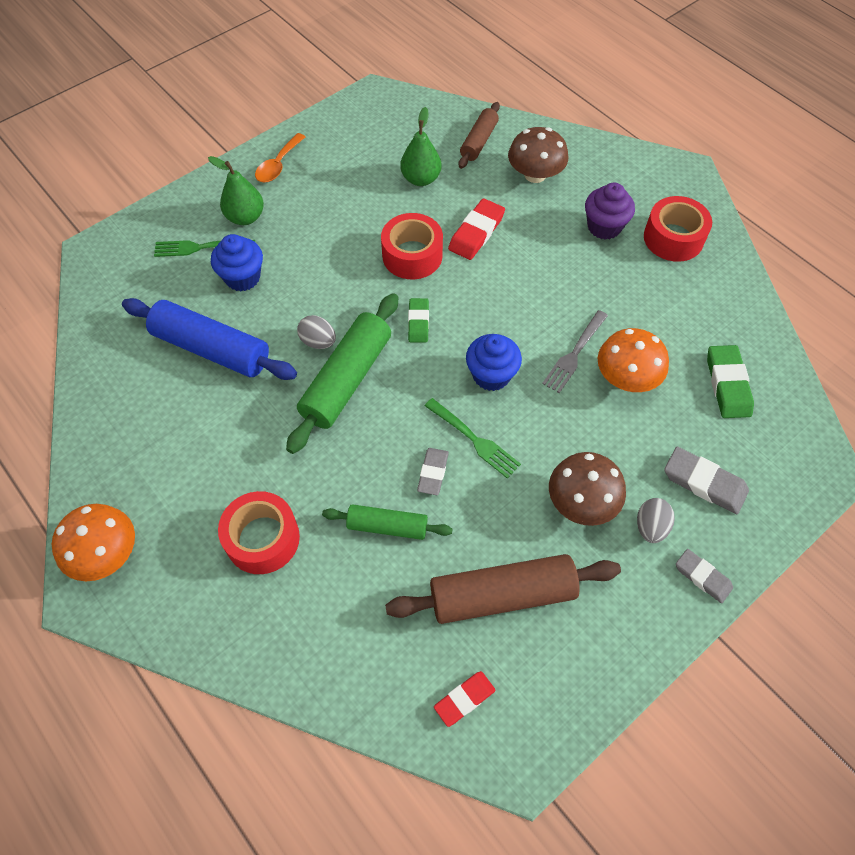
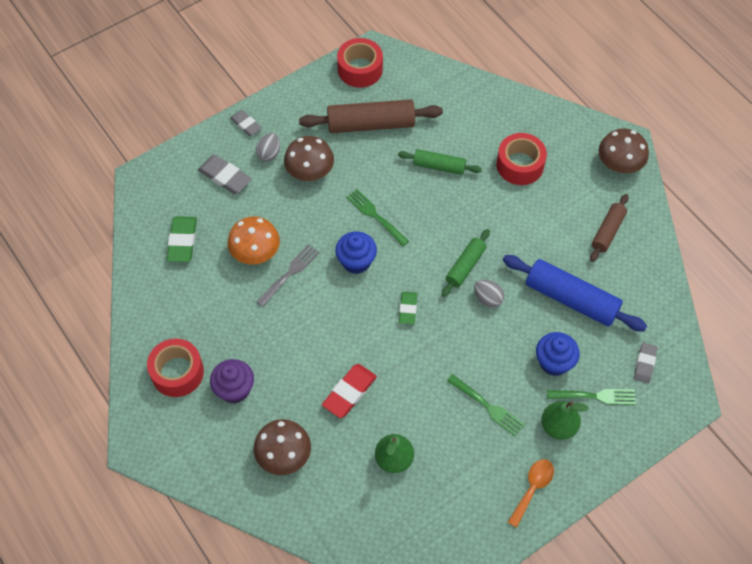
camera: 175 degrees left, 0 degrees up
orange mushroom [52,504,135,581] -> brown mushroom [599,129,649,173]
green rolling pin [286,293,398,454] -> green rolling pin [442,229,490,297], size x0.58
red tape [381,213,443,279] -> red tape moved to [337,38,383,88]
grey eraser [417,448,449,495] -> grey eraser moved to [634,343,658,383]
red eraser [434,671,496,727] -> none
brown rolling pin [459,102,500,169] -> brown rolling pin moved to [590,194,628,262]
none -> green fork [447,374,525,436]

